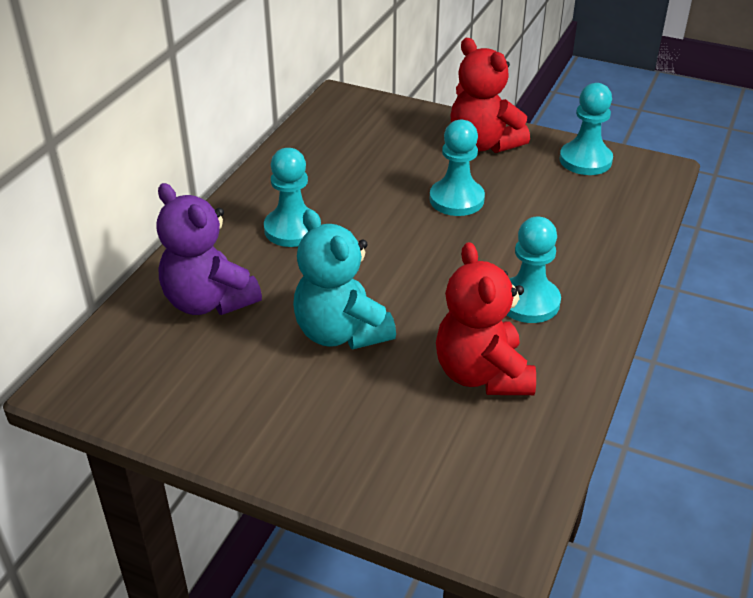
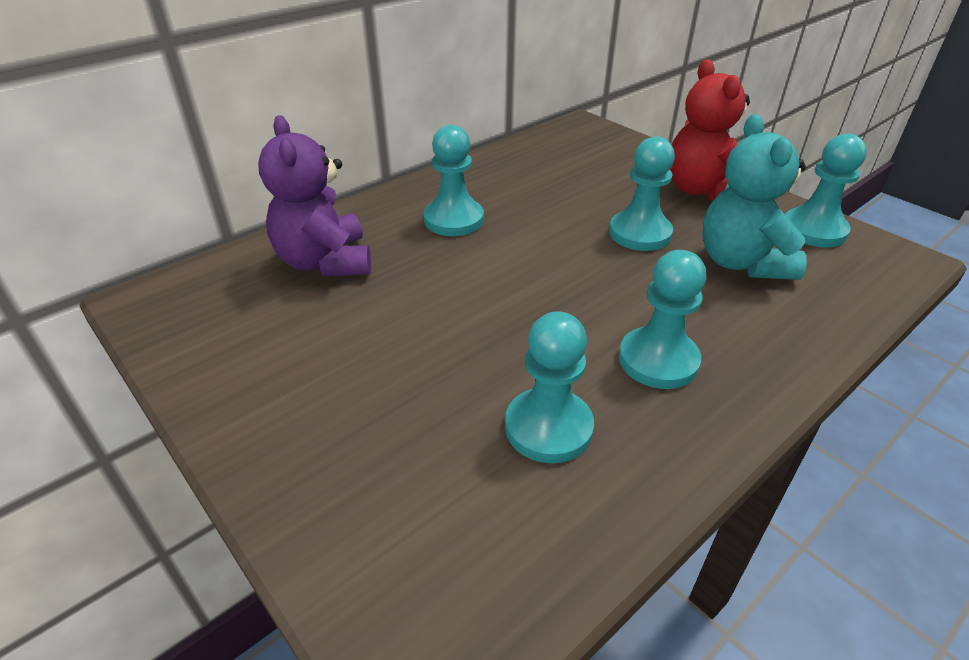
camera: 25 degrees right, 0 degrees up
turquoise teddy bear [293,209,396,349] -> turquoise teddy bear moved to [702,114,807,280]
red teddy bear [436,242,536,395] -> turquoise pawn [505,311,594,463]

